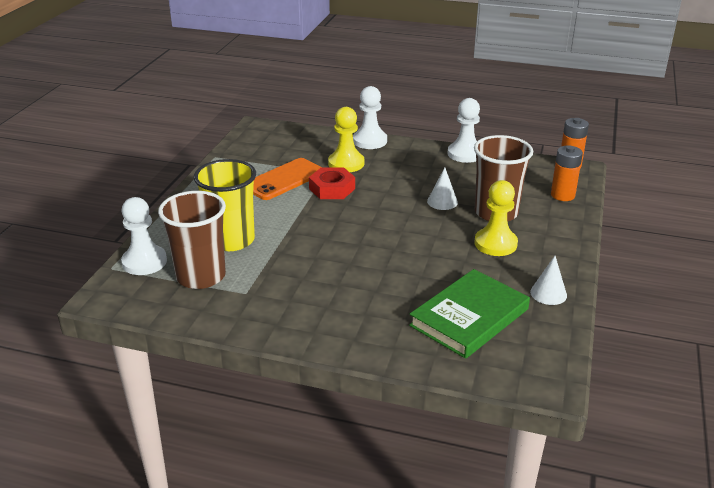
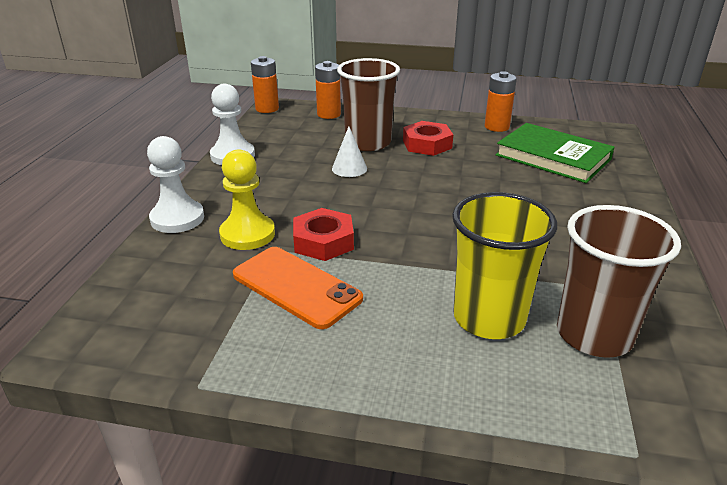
camera: 95 degrees left, 0 degrees up
white pawn [121,197,167,275] -> none
yellow pawn [475,180,518,256] -> red nut [403,121,453,156]
white cone [530,256,567,305] -> orange battery [485,71,517,132]

